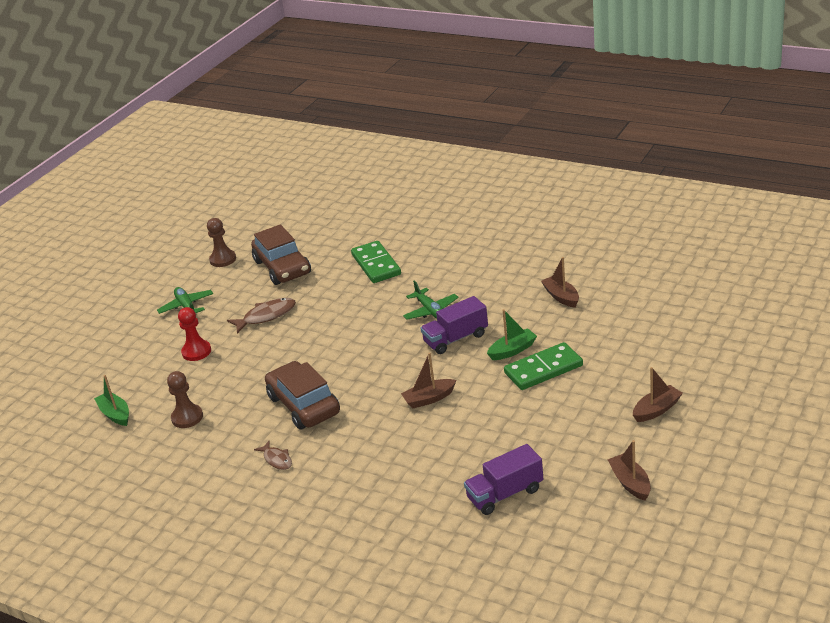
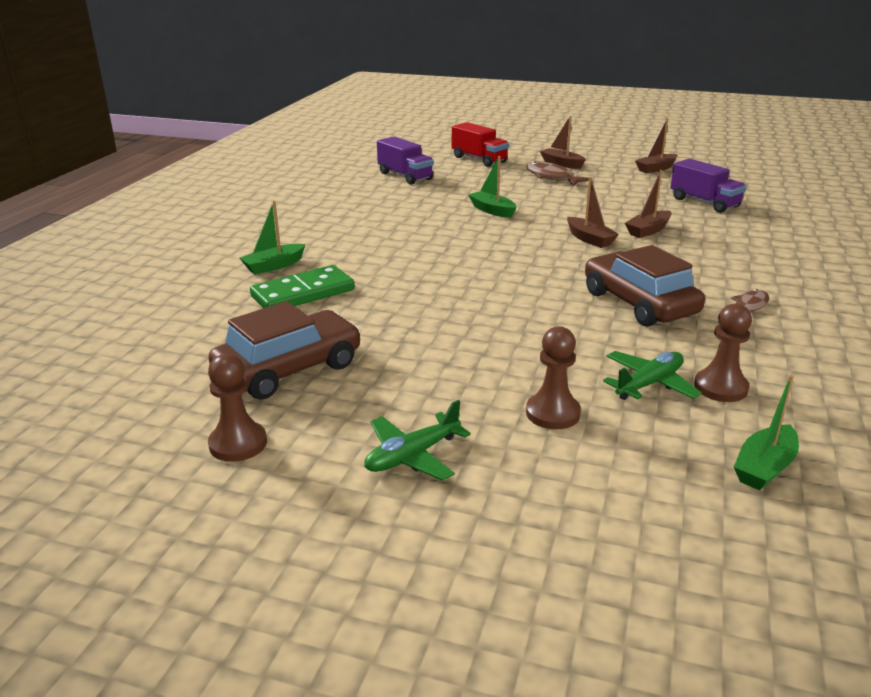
camera: 105 degrees left, 5 degrees down
red pawn [178,307,211,361] -> brown pawn [526,326,581,429]
brown fish [227,298,296,334] -> brown fish moved to [526,162,589,186]
brown car [265,361,340,430] -> brown car turned 105 degrees clockwise [585,245,705,327]
green plane [403,280,459,320] -> green plane moved to [603,351,702,400]
purple truck [421,296,488,354] -> purple truck moved to [377,136,434,185]
green domino [504,342,583,390] -> none
brown boat [541,257,579,308] -> brown boat moved to [625,170,672,238]
none -> green boat [240,201,305,275]
none -> red truck [452,122,509,167]

